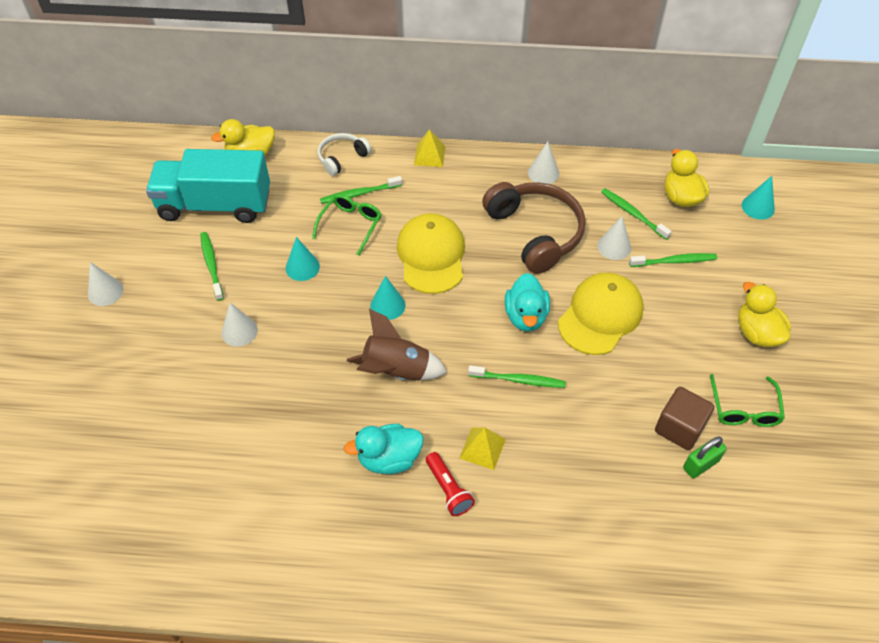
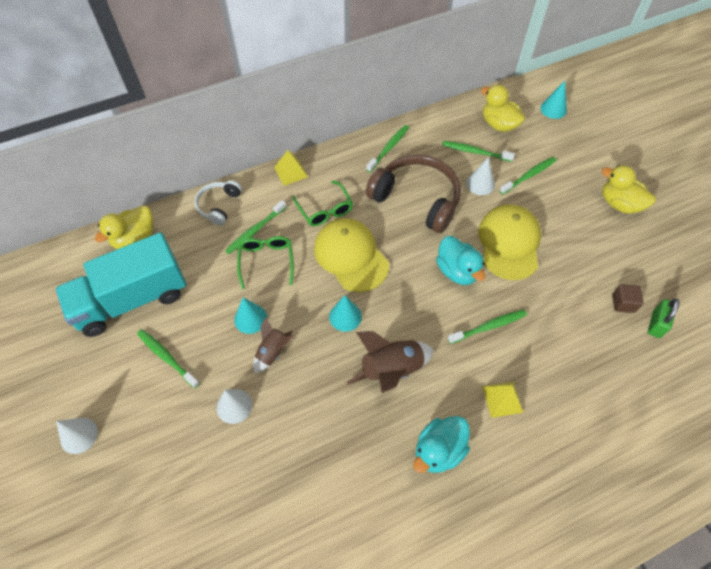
camera: 30 degrees left, 5 degrees up
red flashlight [426,452,475,516] -> none
white cone [528,142,559,184] -> green toothbrush [366,125,409,172]
brown cube [655,387,714,450] -> brown cube [612,284,644,313], size x0.62
green glasses [710,374,785,427] -> green glasses moved to [292,181,353,226]
none -> brown rocket [253,317,293,373]

